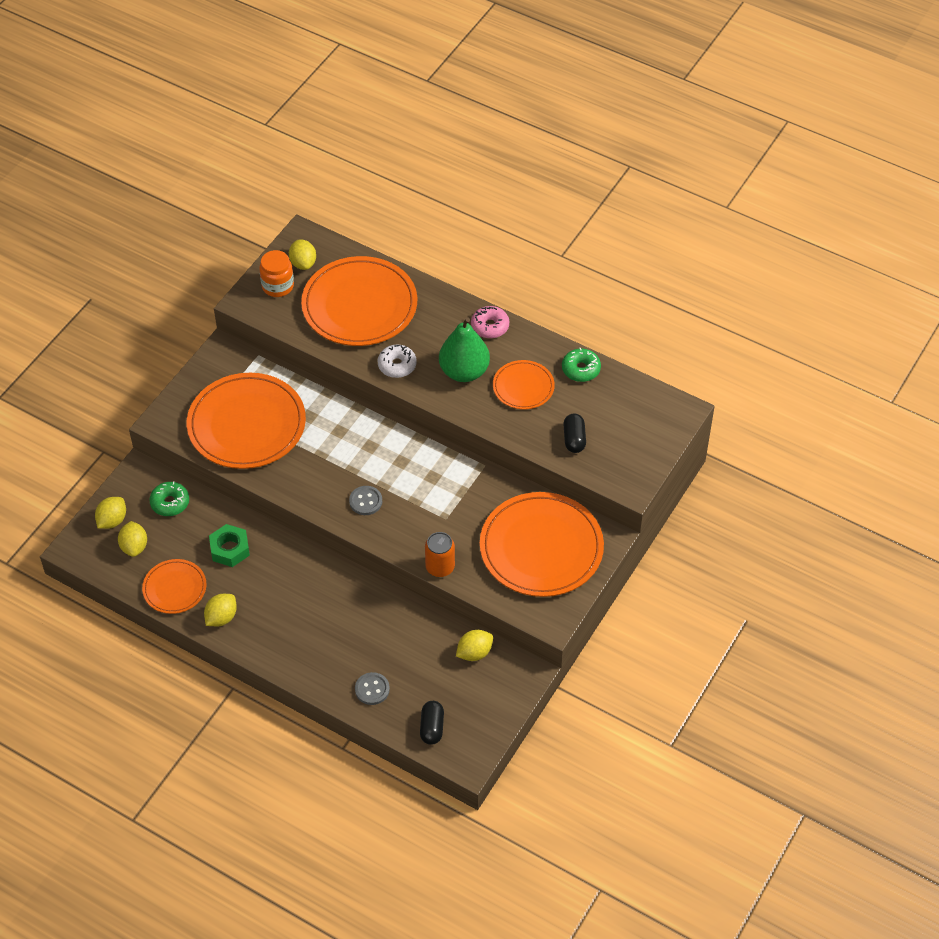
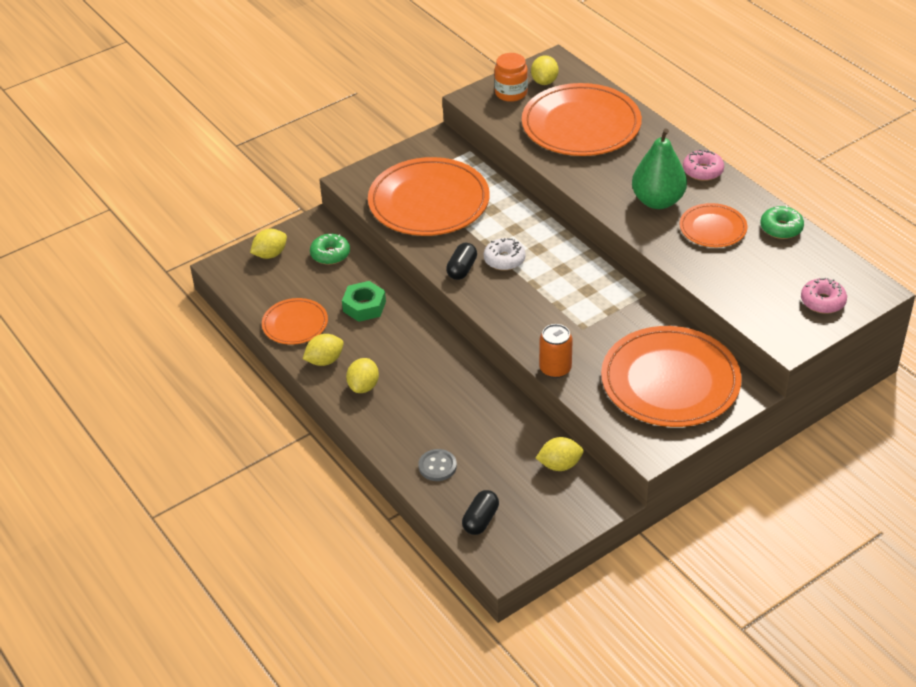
camera: 25 degrees right, 10 degrees down
yellow lemon [118,521,147,557] -> yellow lemon moved to [346,358,379,393]
grey button [349,486,382,515] -> none
white donut [378,345,417,378] -> white donut moved to [484,238,526,271]
black capsule [563,413,586,453] -> black capsule moved to [446,243,477,280]
none -> pink donut [801,278,847,314]

